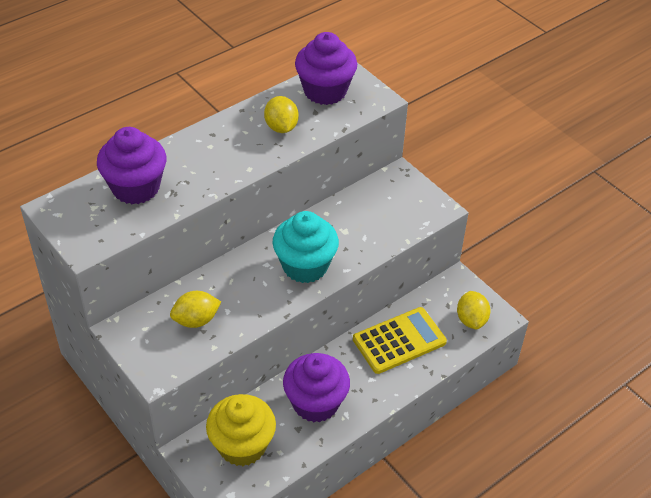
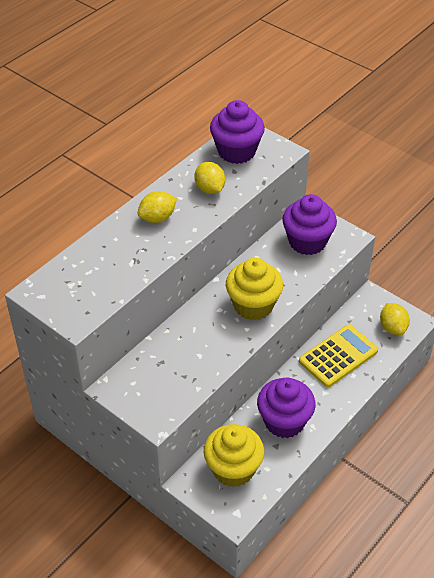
camera: 10 degrees left, 0 degrees up
purple cupcake [97,127,166,204] -> purple cupcake moved to [282,194,337,255]
yellow lemon [170,291,221,328] -> yellow lemon moved to [137,191,177,223]
turquoise cupcake [272,211,339,283] -> yellow cupcake [226,258,283,321]

